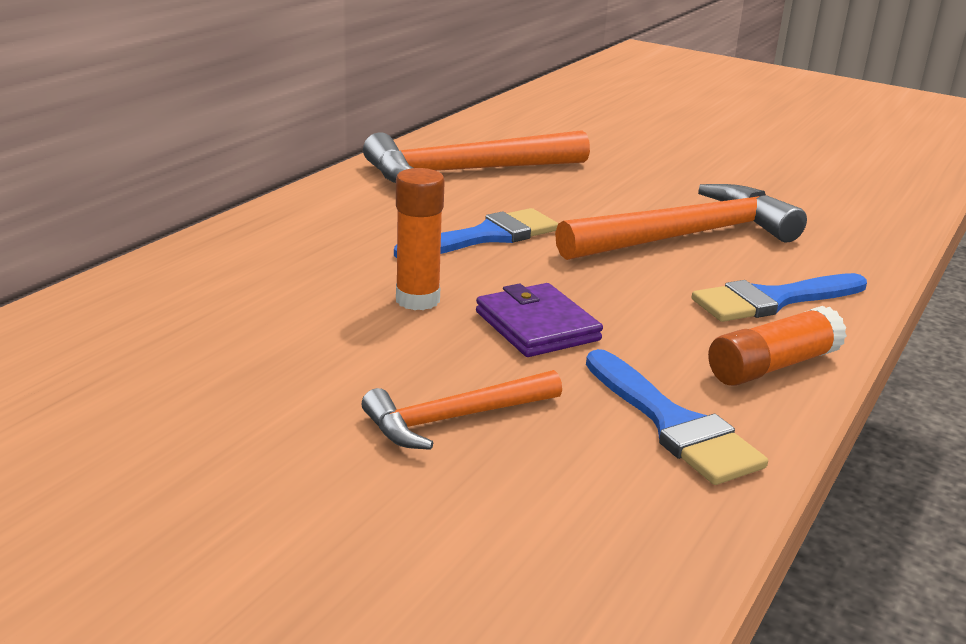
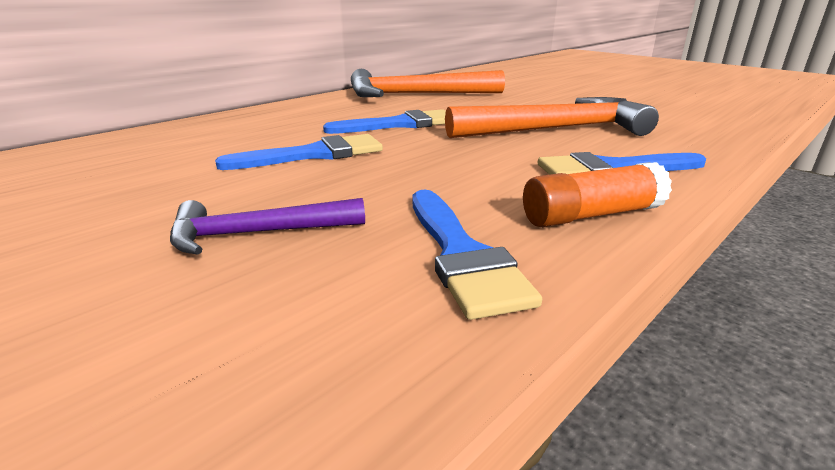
camera: 15 degrees right, 0 degrees up
orange hammer [362,370,562,450] -> purple hammer [170,198,365,255]
orange glue stick [396,168,445,310] -> blue brush [215,134,383,170]
purple wallet [476,283,603,357] -> none

